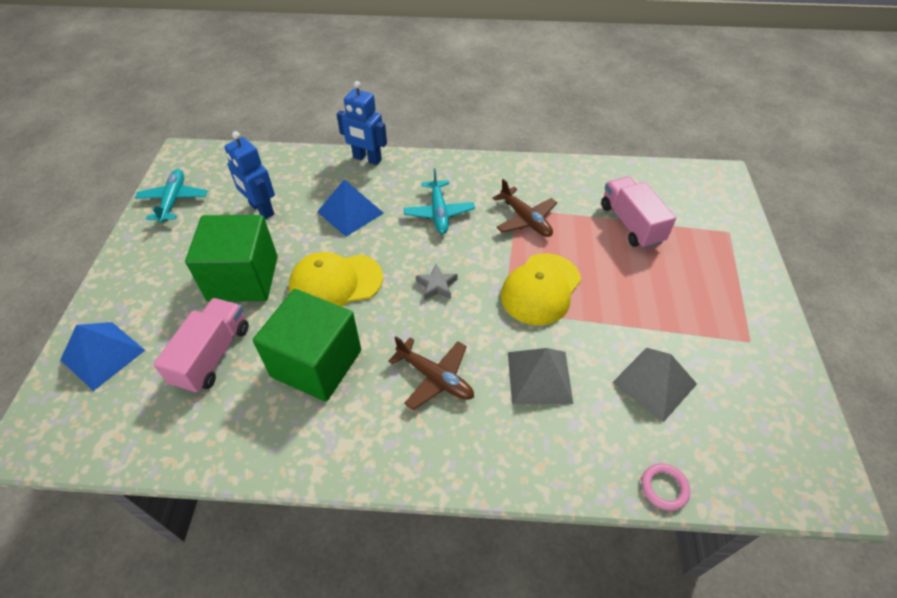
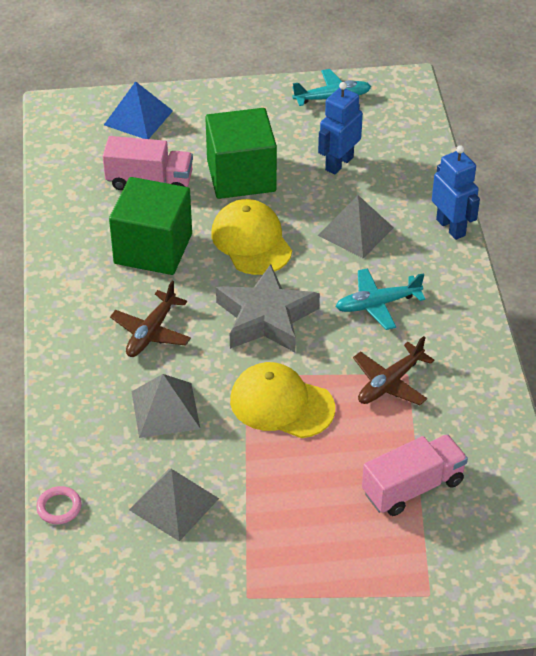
camera: 80 degrees right, 5 degrees down
blue pyramid [317,179,383,237] -> grey pyramid [318,195,394,258]
blue robot [337,81,387,165] -> blue robot turned 135 degrees clockwise [432,145,480,240]
grey star [416,264,457,300] -> grey star [216,264,320,352], size x2.28

